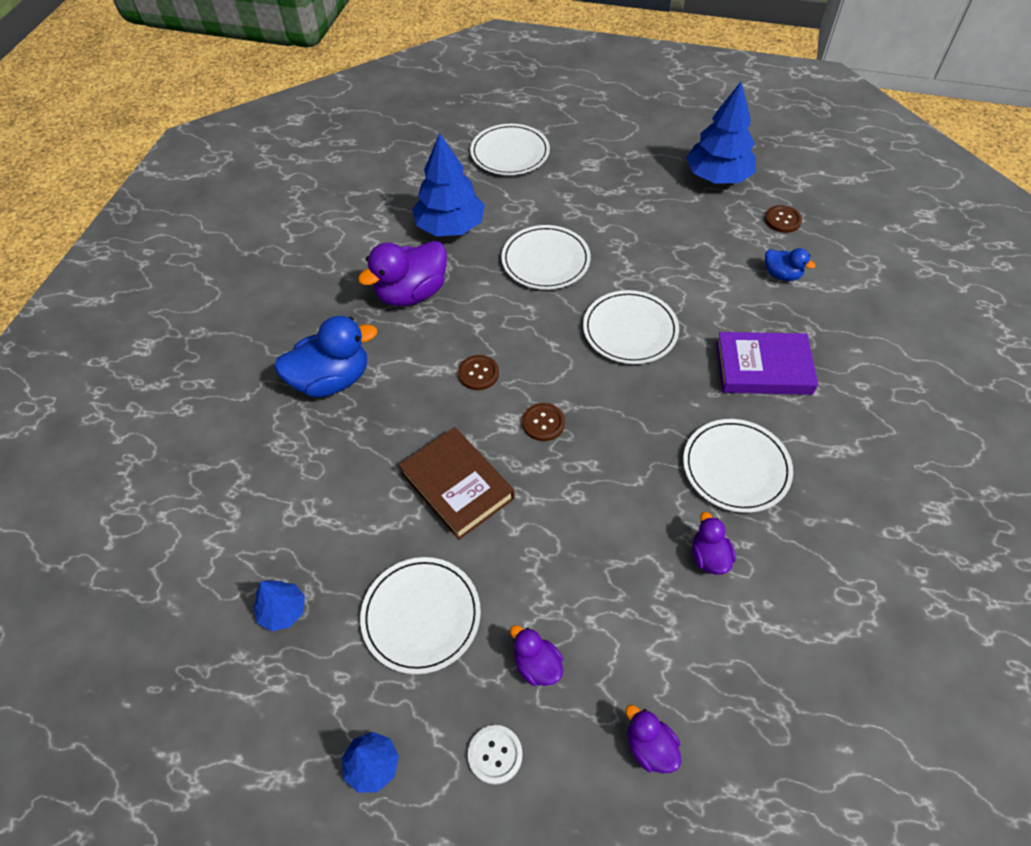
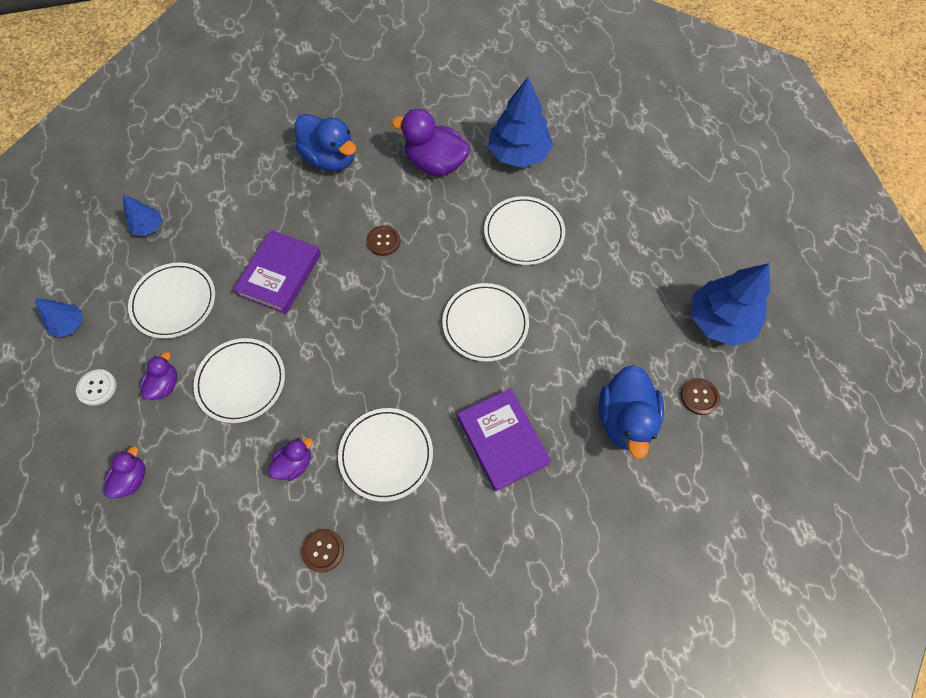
camera: 60 degrees right, 10 degrees up
brown book [399,427,515,540] -> purple book [234,230,321,314]
white plate [470,124,550,175] -> white plate moved to [193,338,285,423]
brown button [522,403,565,441] -> brown button moved to [302,529,344,573]
blue duck [765,248,816,281] -> blue duck [599,365,664,459], size x1.91

